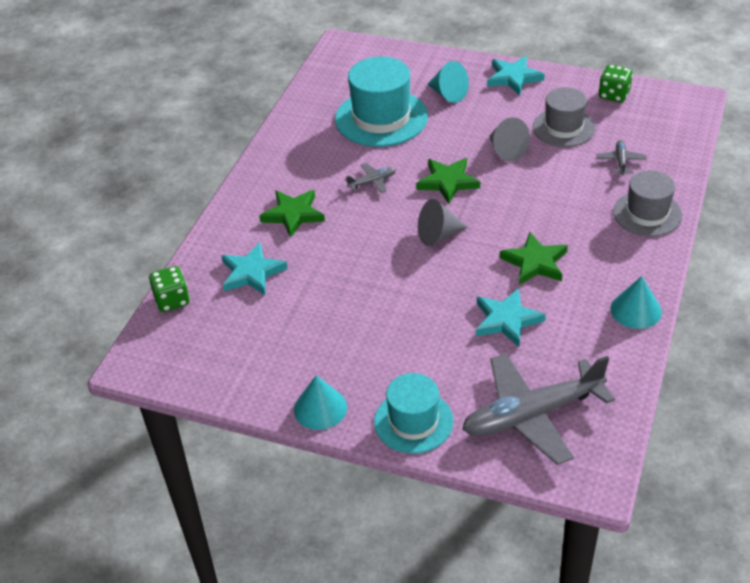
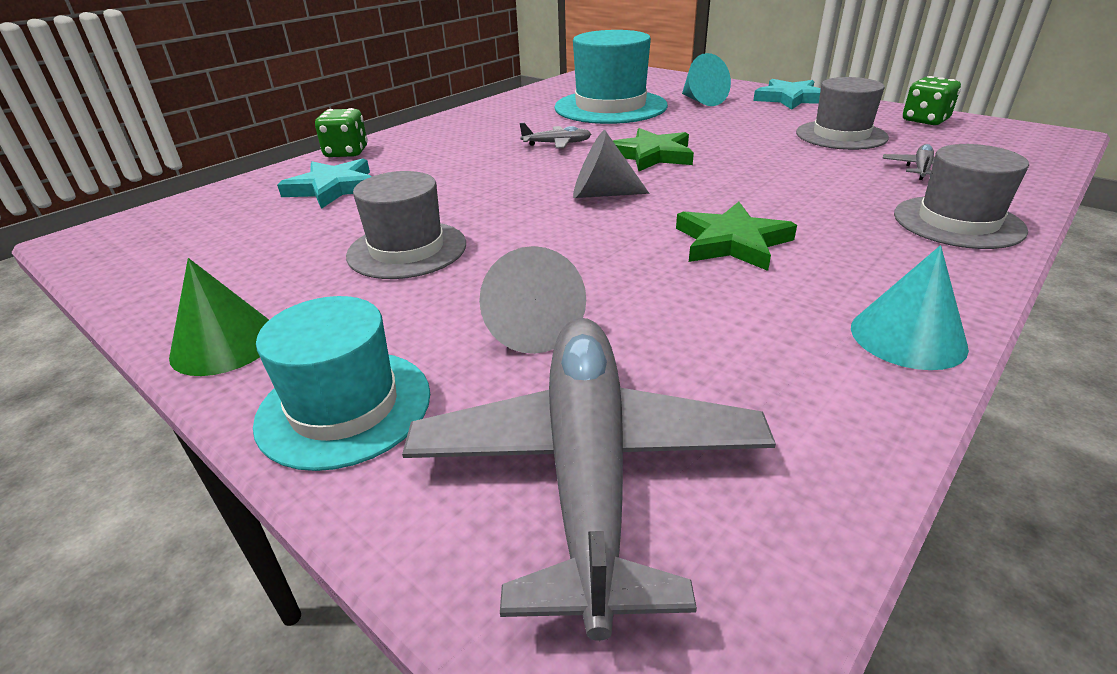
camera: 20 degrees right, 10 degrees down
green dice [149,266,190,312] -> green dice moved to [315,108,368,157]
green star [259,190,325,238] -> none
turquoise cone [294,375,347,430] -> green cone [169,258,269,376]
grey plane [462,353,615,465] -> grey plane turned 90 degrees clockwise [402,318,776,641]
turquoise star [476,288,546,347] -> none
grey cone [489,117,530,161] -> grey cone moved to [479,246,586,354]
none -> grey hat [346,171,466,279]

